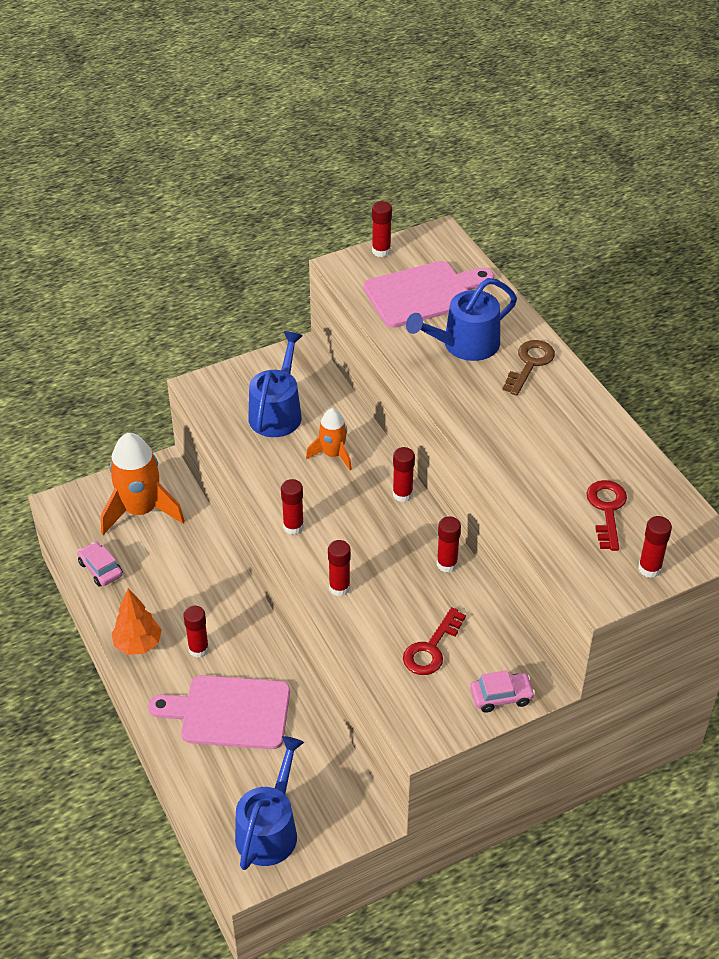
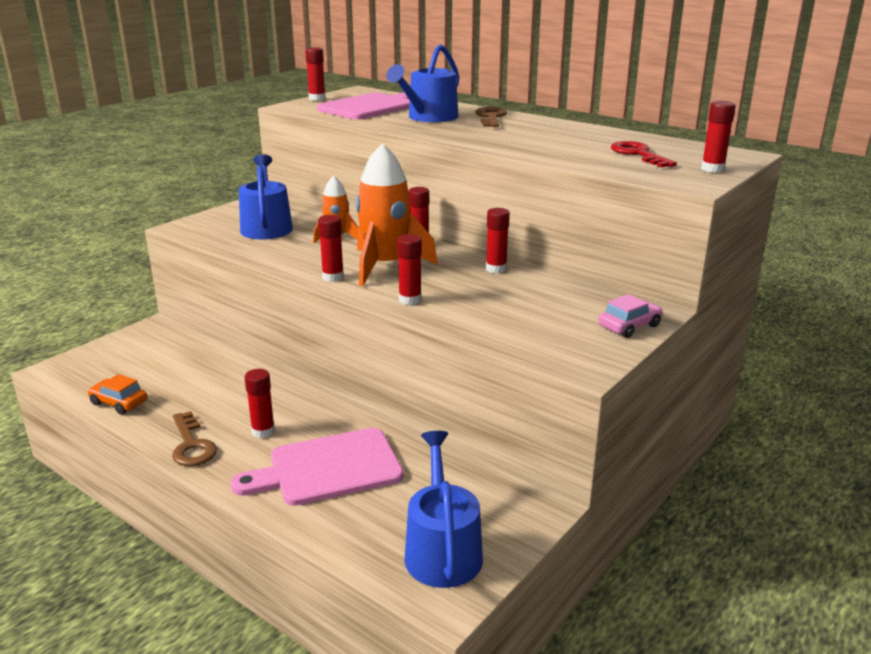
camera: 25 degrees left, 20 degrees down
pink car [77,542,123,586] -> orange car [88,374,148,414]
orange rocket [101,433,185,535] -> orange rocket moved to [356,143,438,286]
orange tree [111,588,162,655] -> brown key [172,411,217,466]
red key [403,607,466,675] -> none

